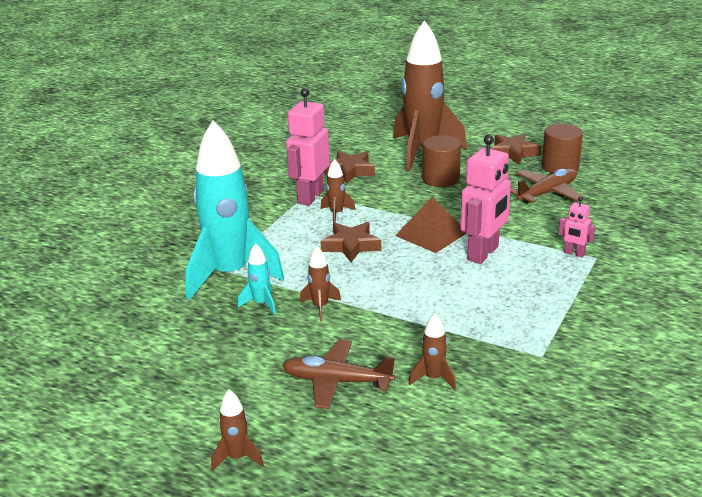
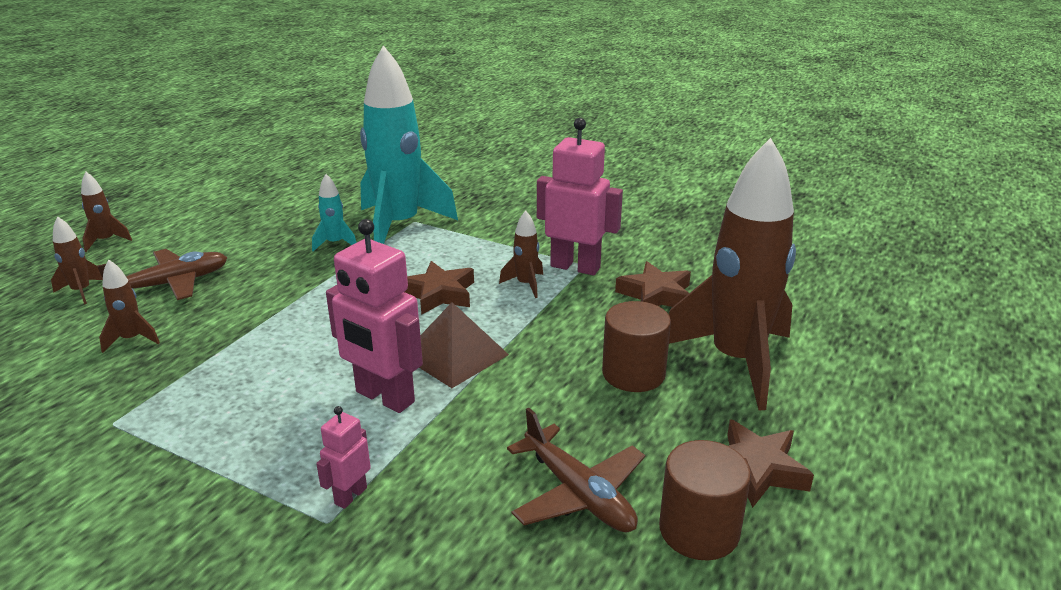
camera: 90 degrees right, 0 degrees up
brown plane [282,339,395,409] -> brown plane turned 45 degrees clockwise [97,249,228,300]
brown rocket [300,246,341,321] -> brown rocket moved to [51,217,103,305]

